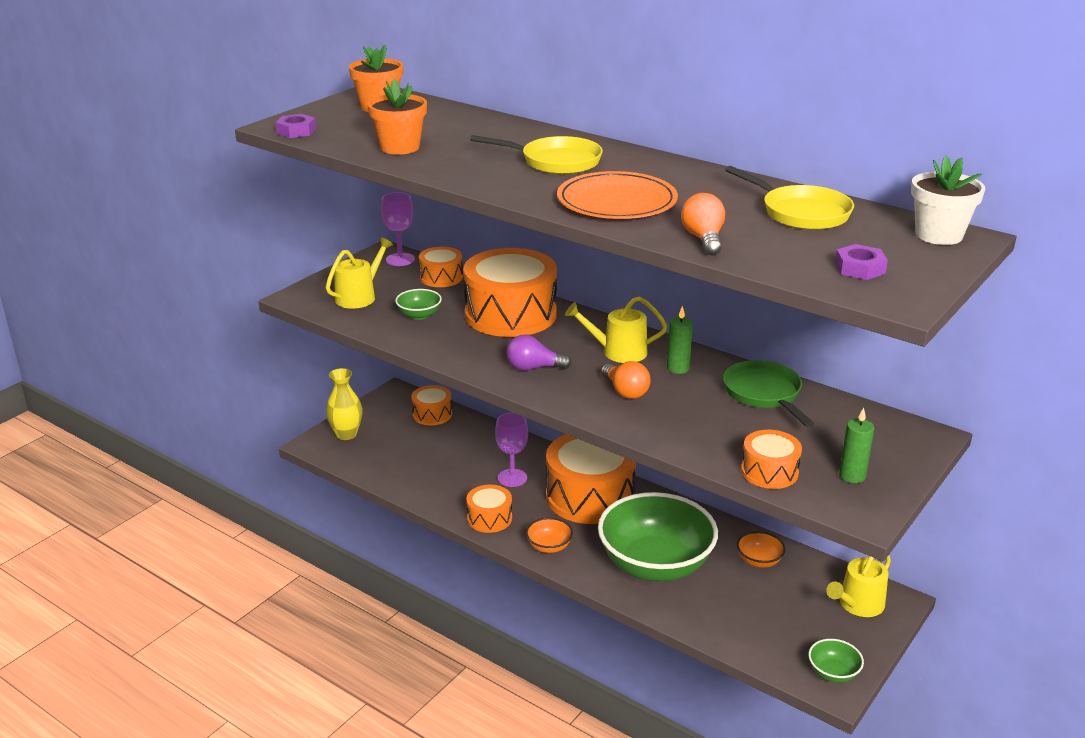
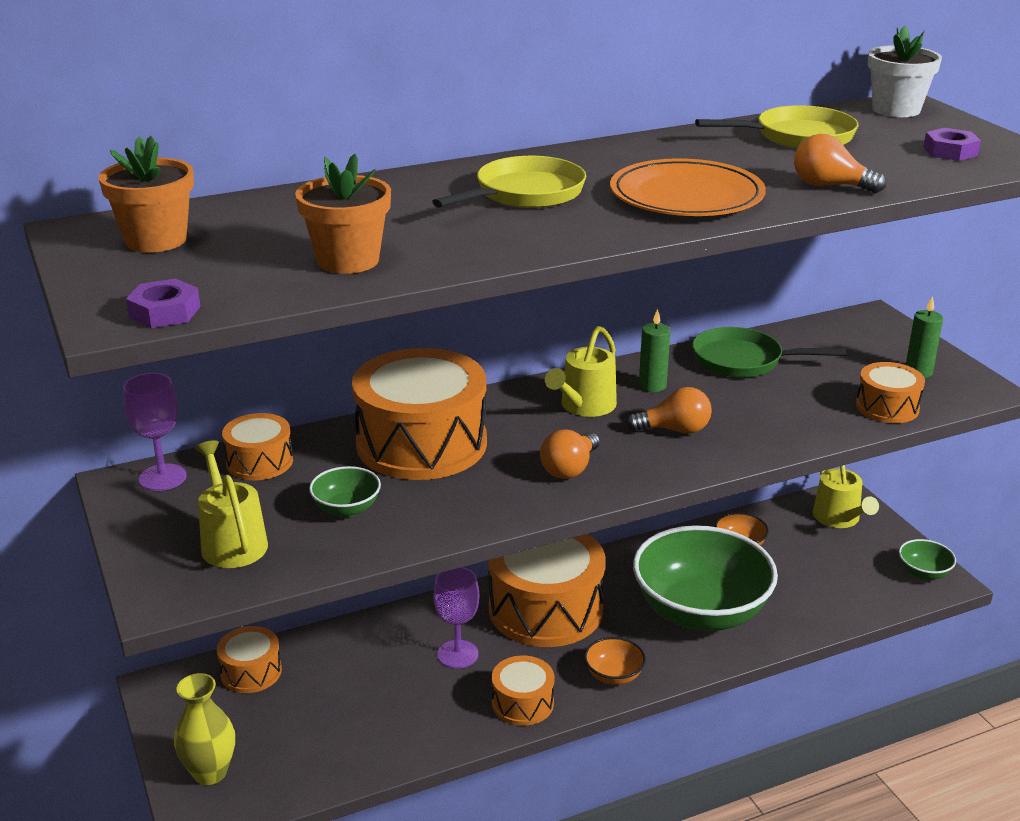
camera: 60 degrees left, 0 degrees up
purple light bulb [506,334,572,371] -> orange light bulb [540,430,600,479]

